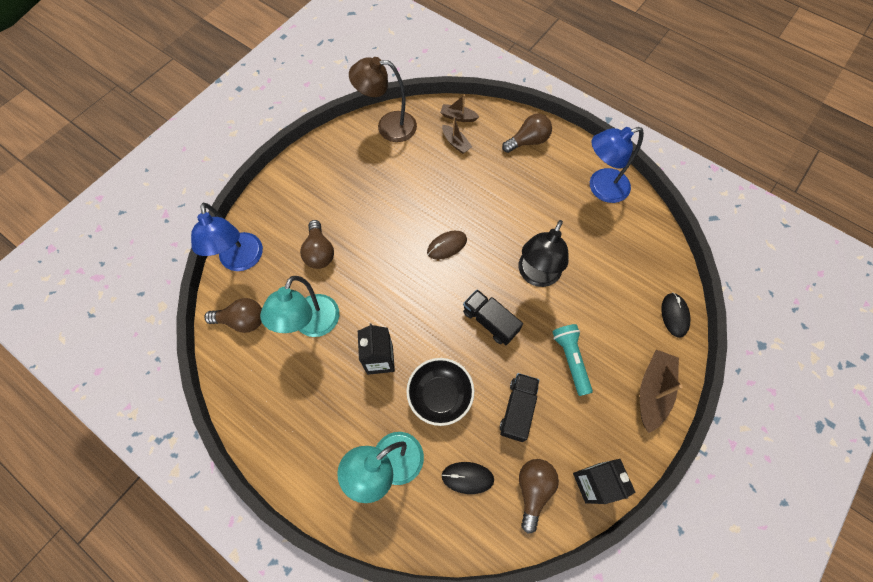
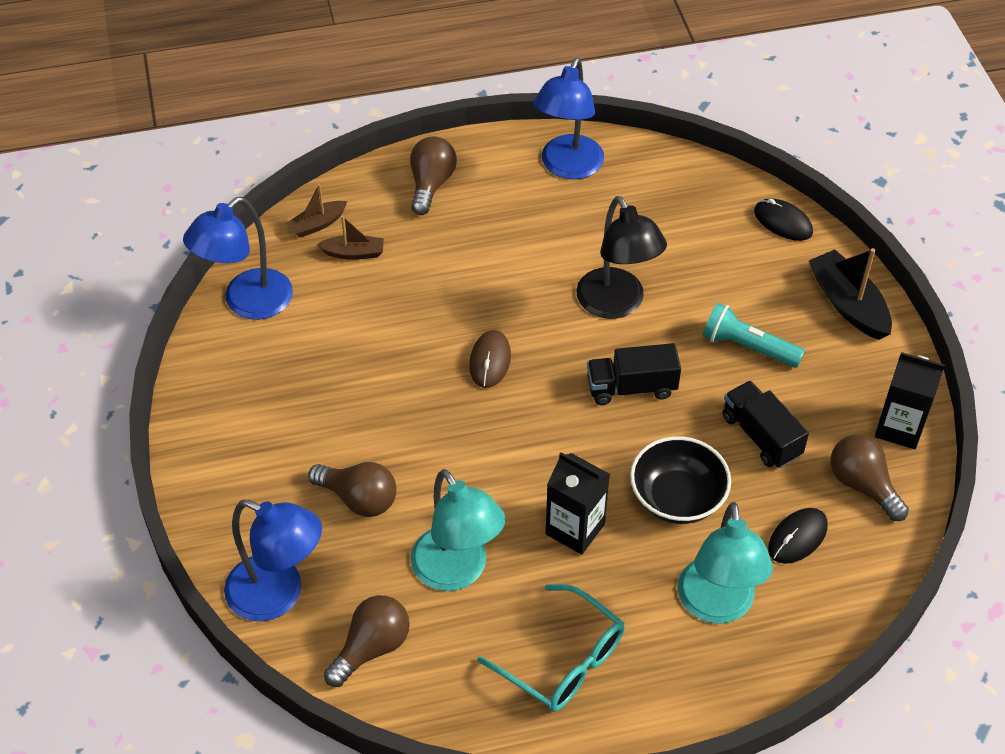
camera: 50 degrees left, 15 degrees down
brown lamp [349,57,417,142] -> blue lamp [183,197,293,320]
brown boat [640,350,683,433] -> black boat [809,248,892,340]
none -> turquoise glasses [477,584,625,712]

